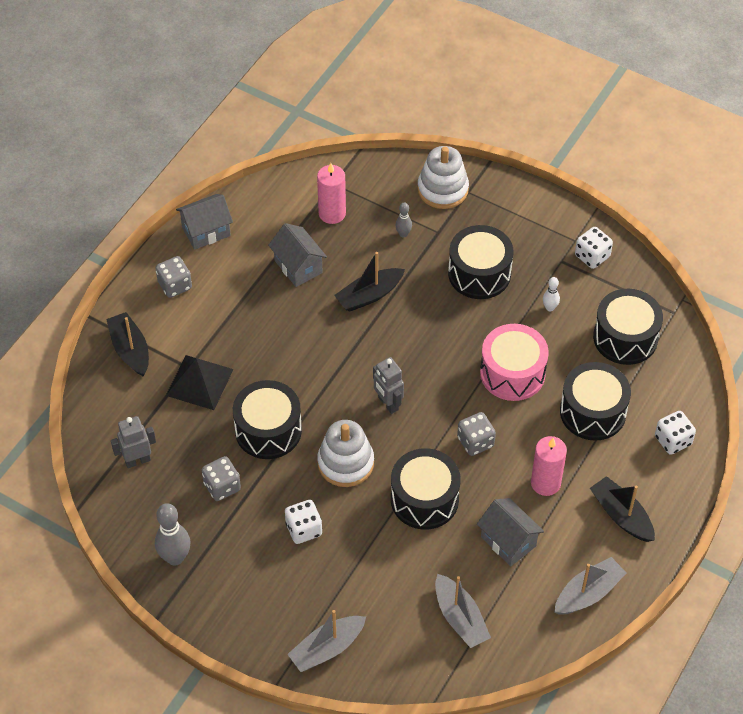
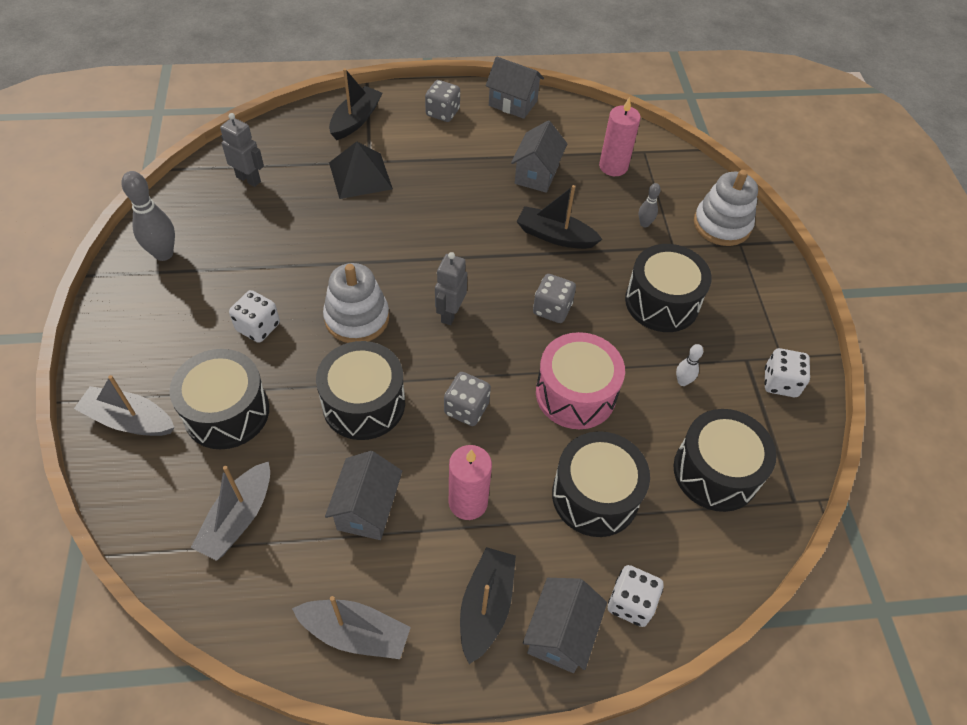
camera: 50 degrees right, 0 degrees up
grey dice [202,456,241,501] -> grey dice moved to [533,274,576,323]
black drum [233,380,302,459] -> black drum moved to [169,349,269,449]
none -> grey house [523,578,607,673]

